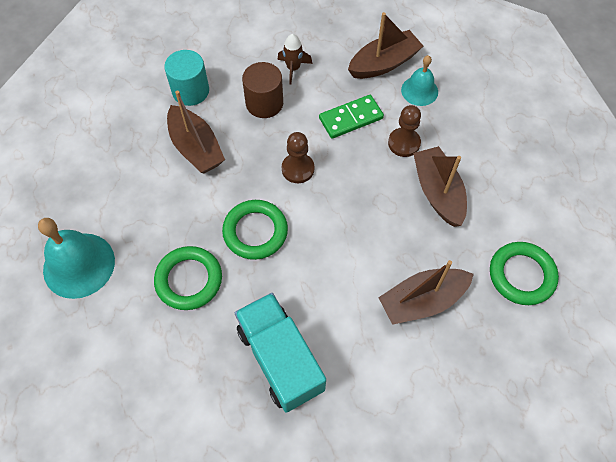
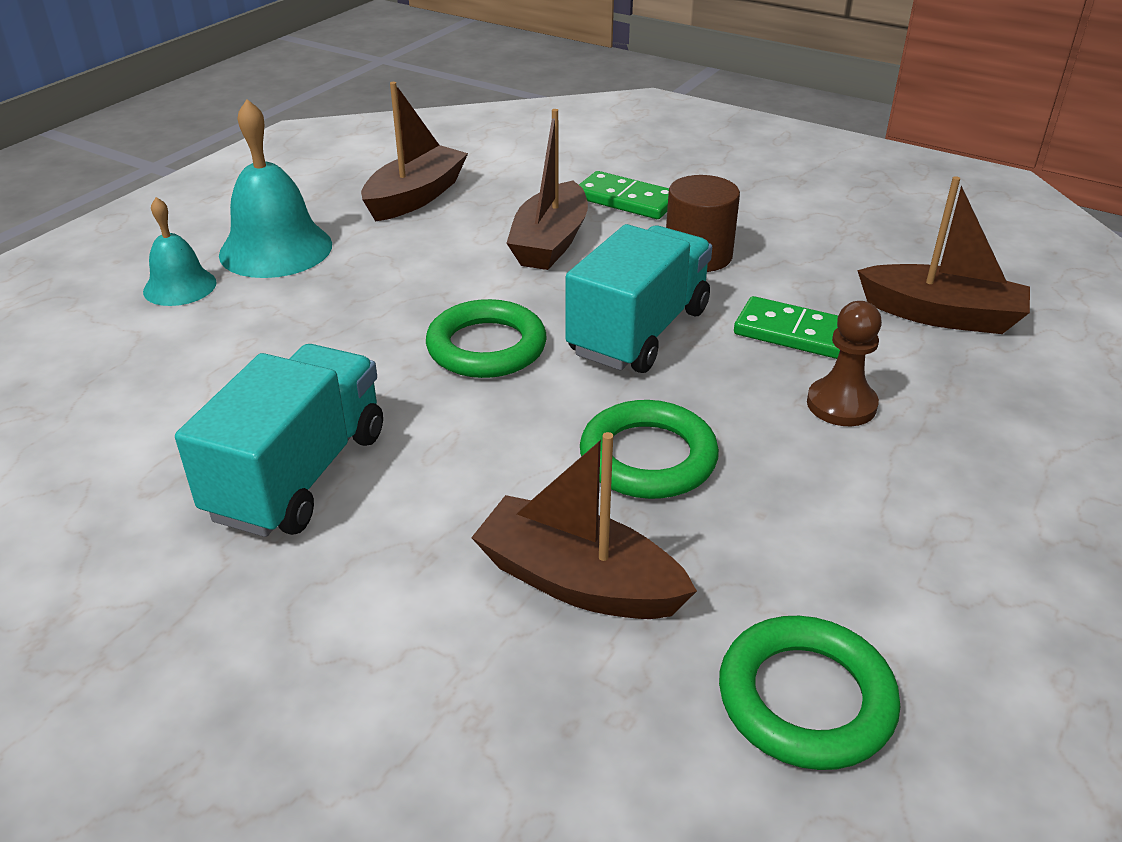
camera: 50 degrees right, 25 degrees down
green ring [154,246,222,310] -> green ring moved to [580,400,719,499]
turquoise cylinder [164,50,209,106] -> green domino [579,171,669,219]
brown rocket [278,34,312,85] -> none
brown pawn [282,132,314,183] -> turquoise truck [565,224,712,373]
turquoise bell [401,55,438,106] -> turquoise bell moved to [143,197,217,306]
brown boat [413,146,467,227] -> brown boat moved to [361,82,468,221]

